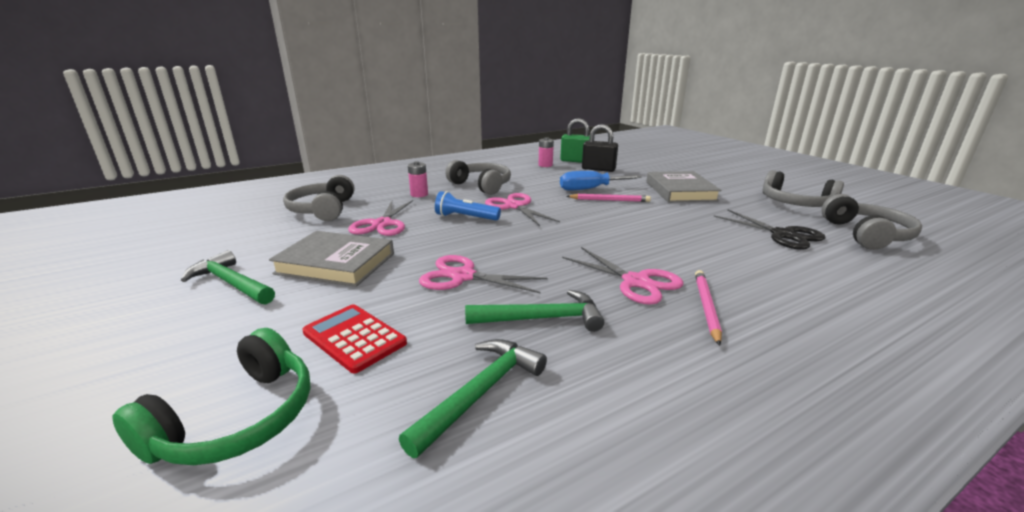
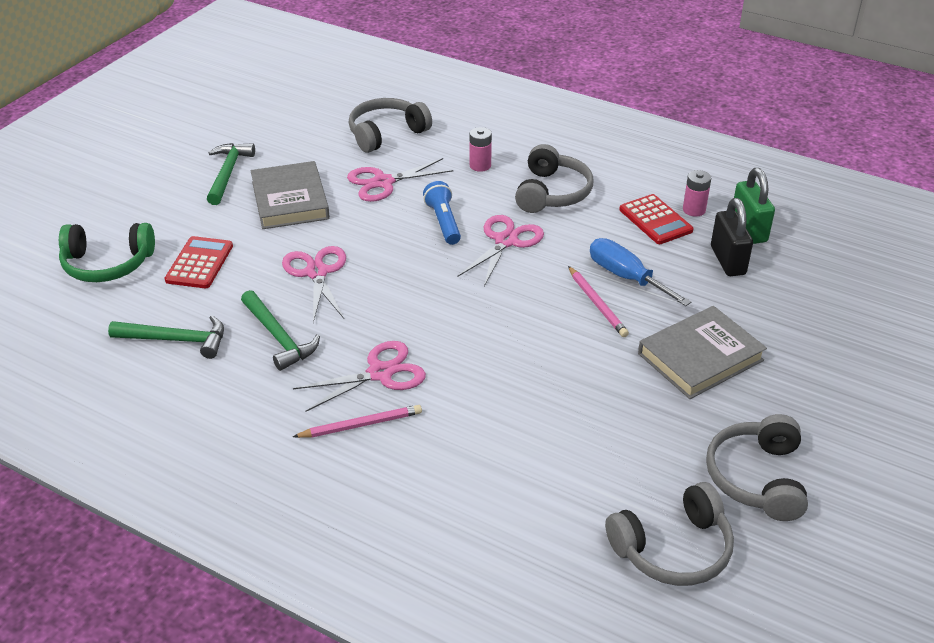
camera: 60 degrees right, 15 degrees up
pink scissors [562,247,683,305] -> pink scissors turned 135 degrees counterclockwise [293,341,426,412]
black scissors [714,209,825,250] -> none
none -> red calculator [619,194,694,244]

